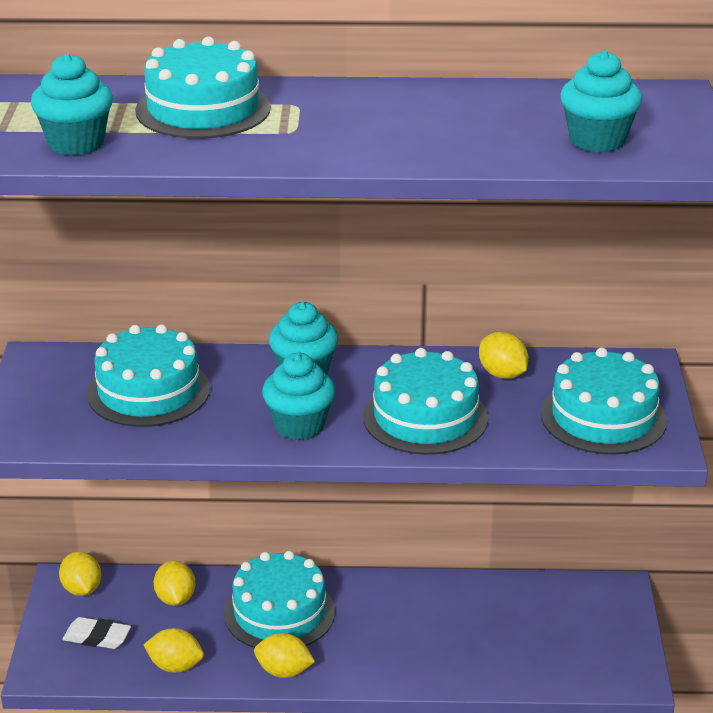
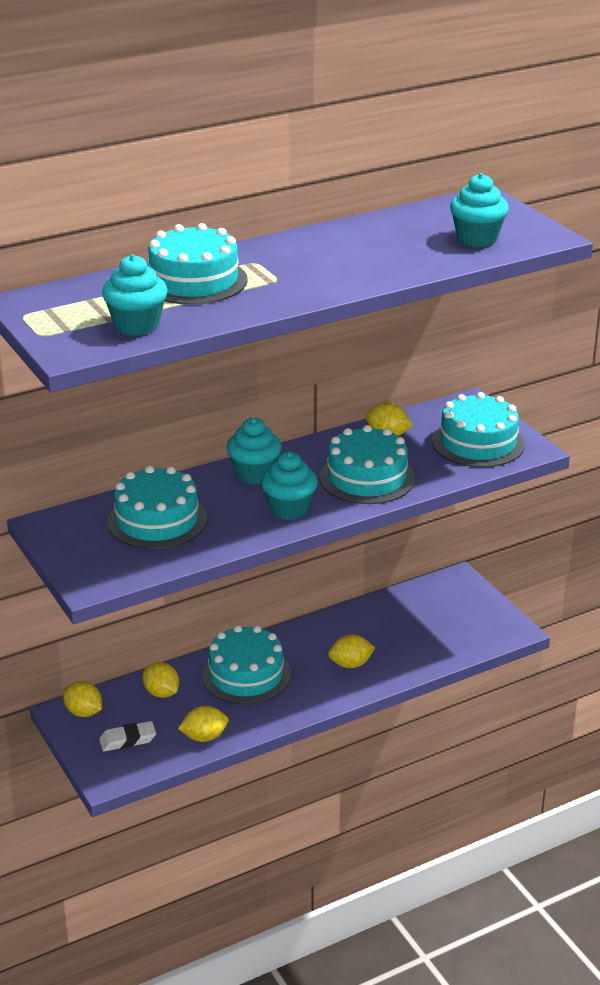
camera: 30 degrees left, 0 degrees up
yellow lemon [254,633,315,678] -> yellow lemon moved to [328,635,375,668]

